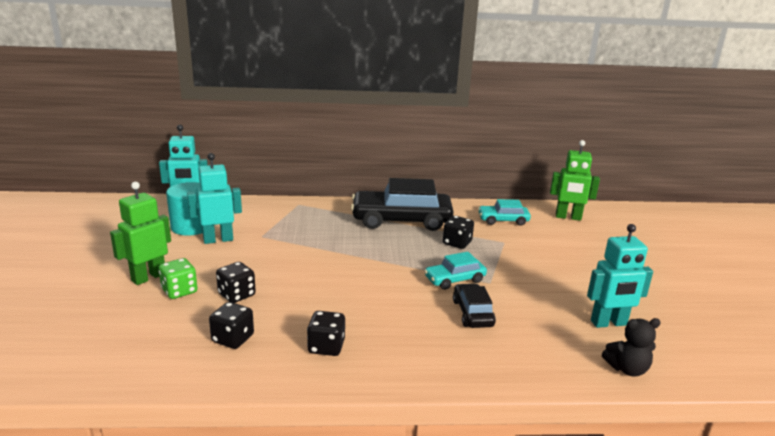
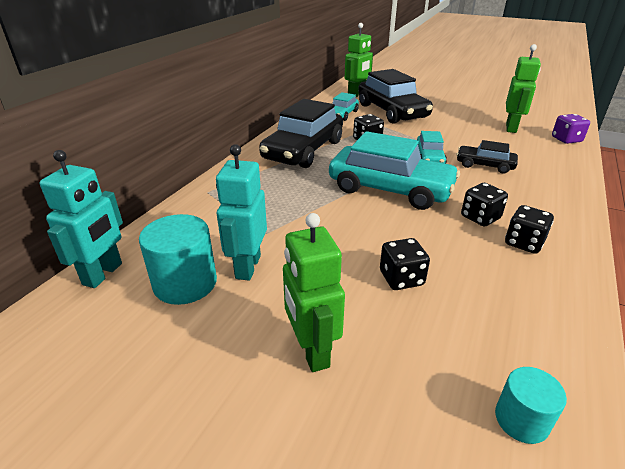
camera: 60 degrees left, 10 degrees up
green dice [159,258,197,299] -> none
black dice [209,302,254,349] -> black dice moved to [461,183,508,226]
turquoise robot [587,224,653,328] -> green robot [506,44,541,133]
black teddy bear [602,318,661,377] -> purple dice [552,114,590,144]
none -> turquoise car [329,131,460,210]
none -> black car [358,69,433,124]
none -> turquoise cylinder [495,367,567,444]

